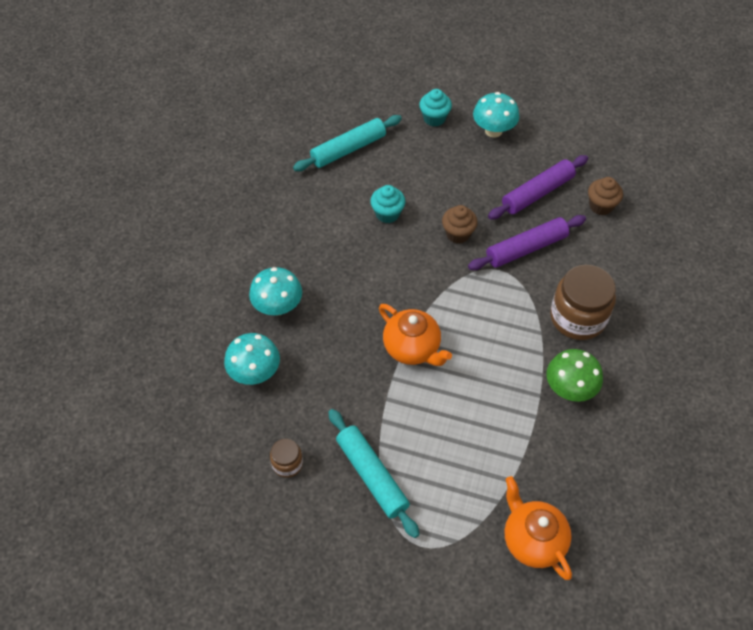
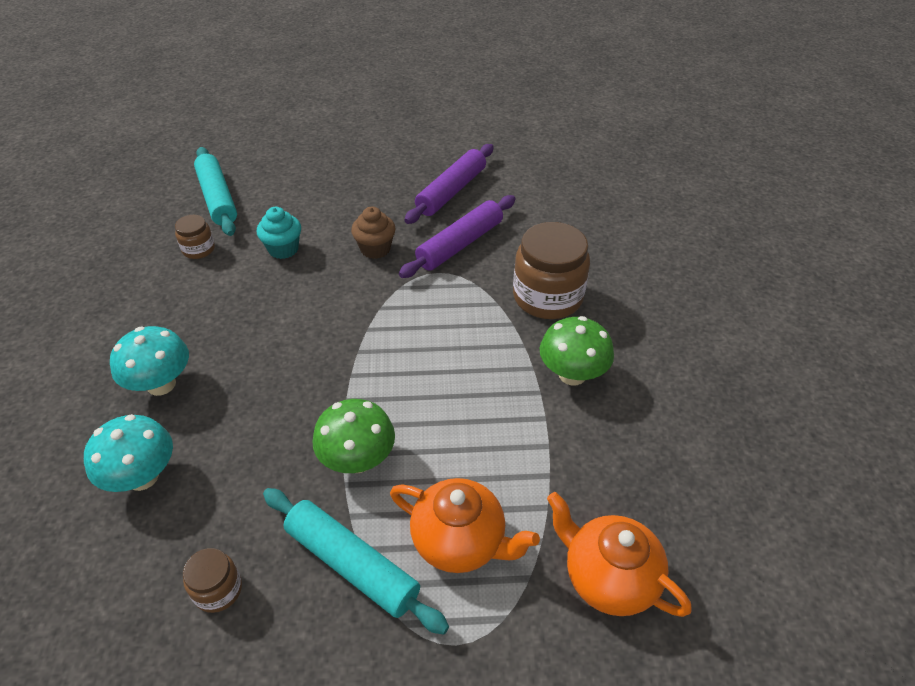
camera: 20 degrees left, 10 degrees down
turquoise rolling pin [293,115,402,171] -> turquoise rolling pin turned 60 degrees counterclockwise [194,147,237,236]
orange teapot [379,304,452,366] -> orange teapot moved to [390,478,540,573]
turquoise cupcake [419,89,452,127] -> none
turquoise mushroom [473,92,519,138] -> none
brown cupcake [588,177,623,215] -> none
none -> brown jar [175,215,215,259]
none -> green mushroom [313,399,395,473]

